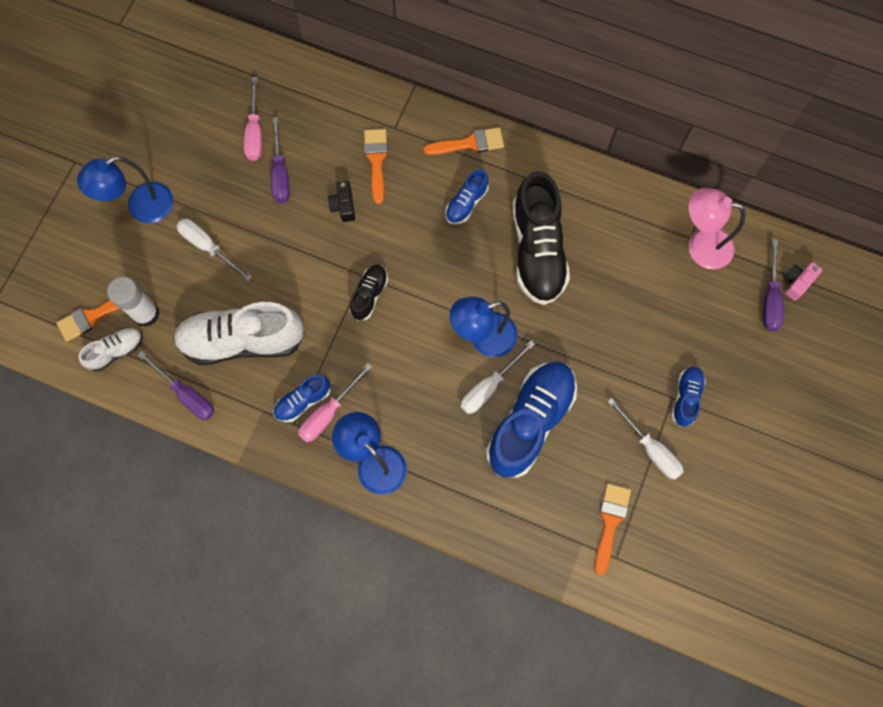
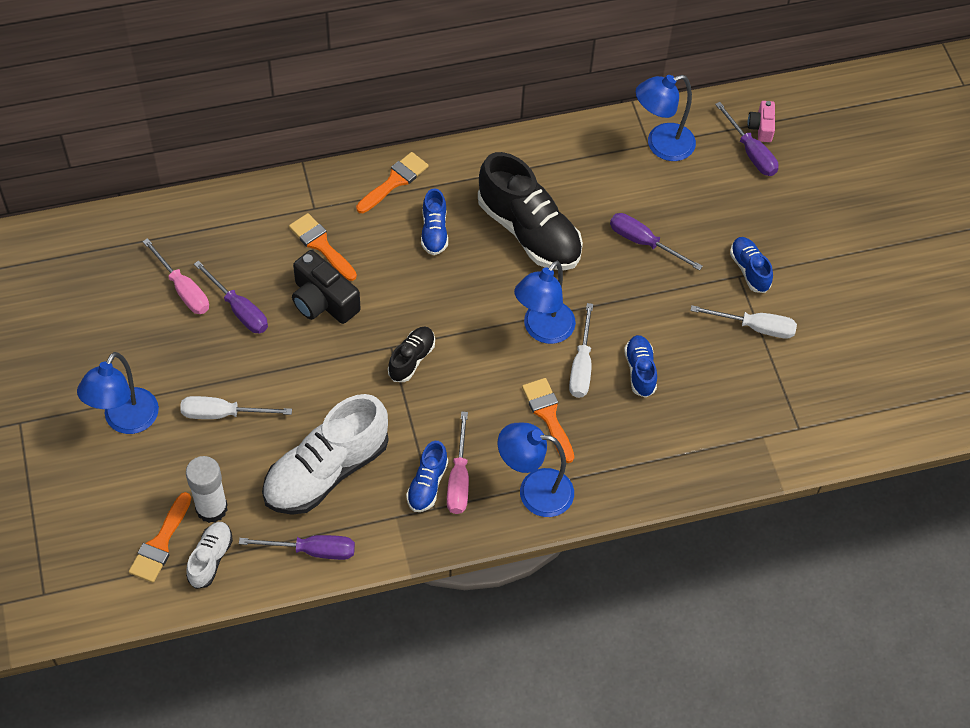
camera: 40 degrees left, 15 degrees down
black camera [328,181,355,222] -> black camera [292,250,361,324], size x1.77
black shoe [350,265,388,321] -> black shoe turned 45 degrees clockwise [388,327,435,382]
blue shoe [486,362,577,478] -> blue shoe [624,335,657,398], size x0.49
orange brush [595,483,631,575] -> orange brush moved to [522,378,574,463]
pink lamp [688,188,745,269] -> blue lamp [636,75,696,161]
none -> purple screwdriver [610,213,703,271]

